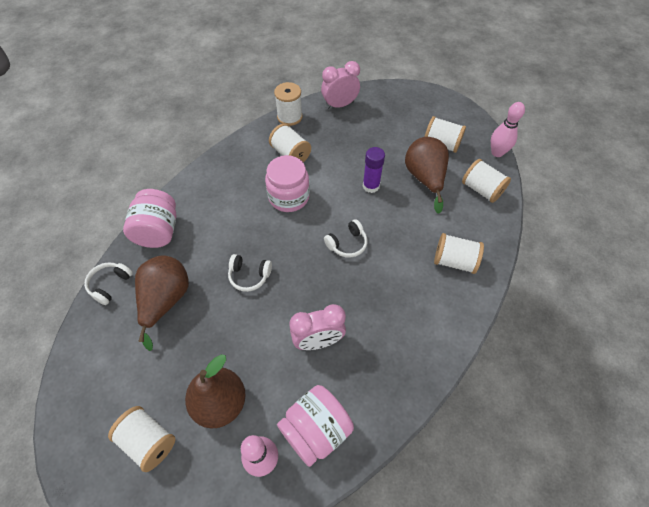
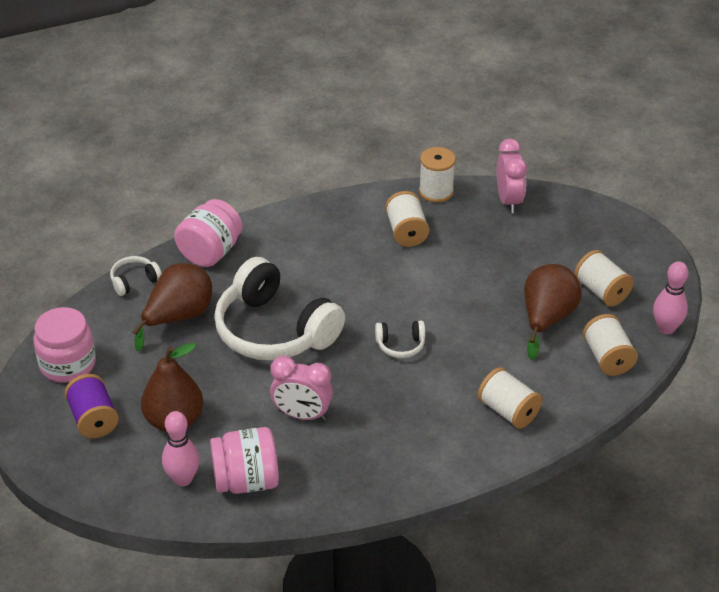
camera: 30 degrees right, 15 degrees down
white spool [108,406,176,472] -> purple spool [64,374,119,438]
white headphones [228,254,272,292] -> white headphones [214,257,345,360], size x2.39
pink jar [265,155,310,212] -> pink jar moved to [34,307,96,383]
pink clock [321,61,360,109] -> pink clock turned 75 degrees clockwise [497,138,527,213]
purple glue stick [363,147,385,193] -> none

